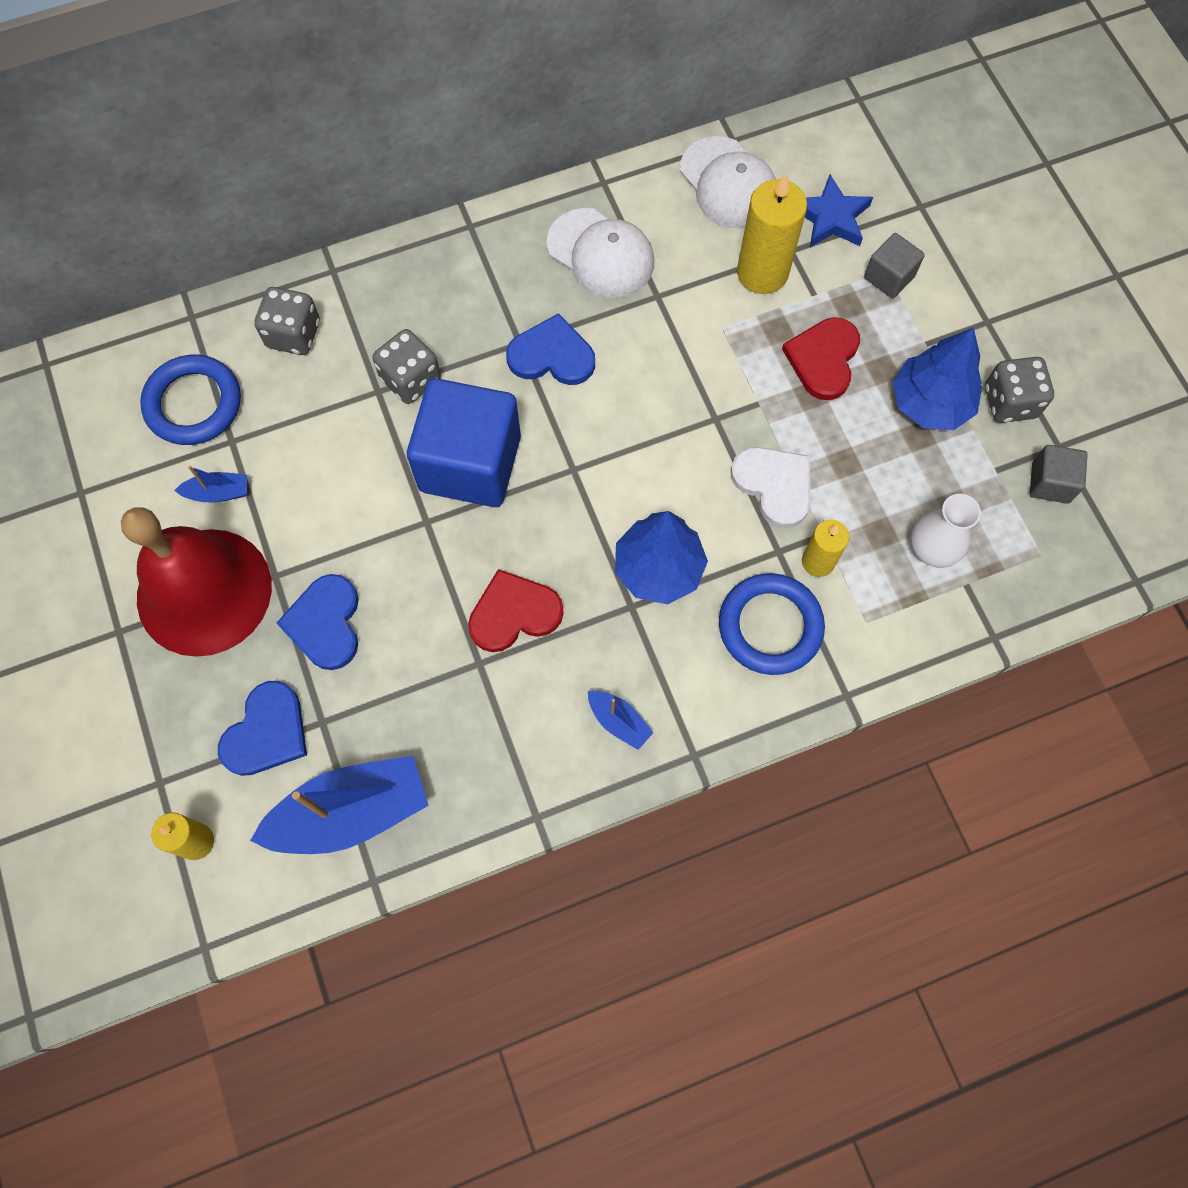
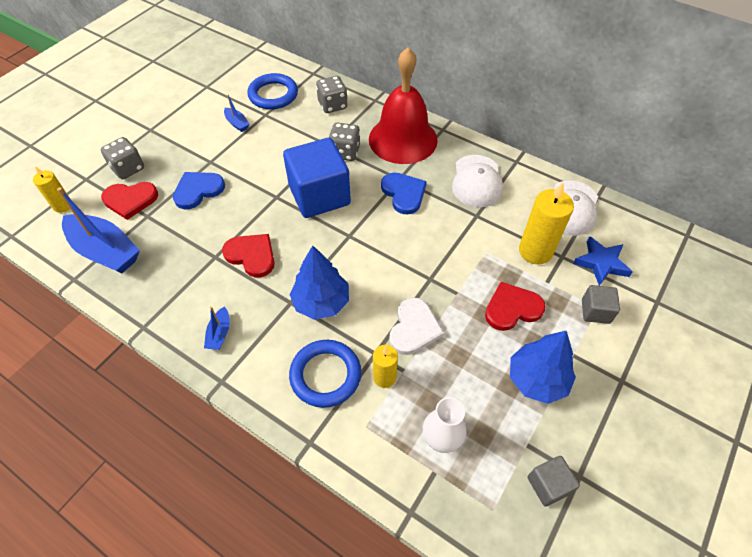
camera: 55 degrees right, 15 degrees down
red bell [121,507,272,657] -> red bell moved to [369,47,438,164]
blue heart [218,681,307,776] -> red heart [101,182,158,220]
grey dice [985,357,1054,423] -> grey dice moved to [101,137,144,179]

